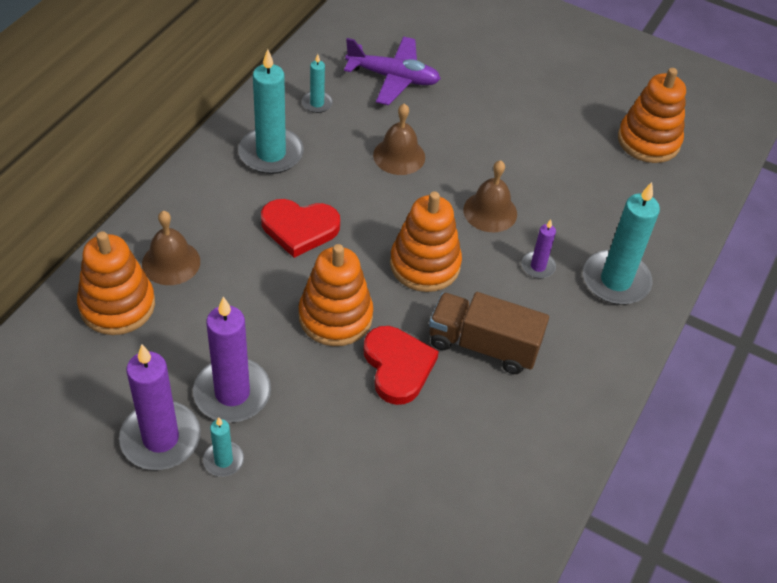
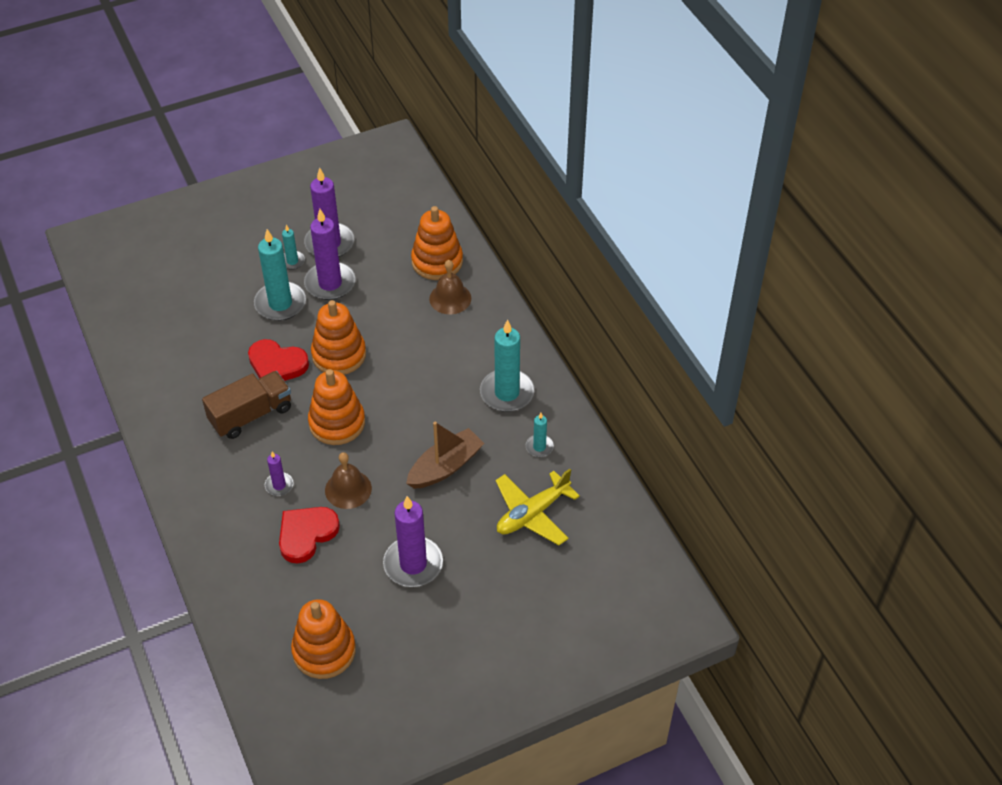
camera: 130 degrees right, 0 degrees up
red heart [261,199,340,258] -> red heart moved to [279,507,340,564]
purple plane [344,37,441,105] -> yellow plane [495,469,580,545]
brown bell [373,104,425,175] -> brown boat [406,422,484,489]
turquoise candle [583,182,660,305] -> turquoise candle moved to [254,229,306,321]
none -> purple candle [383,496,443,587]

